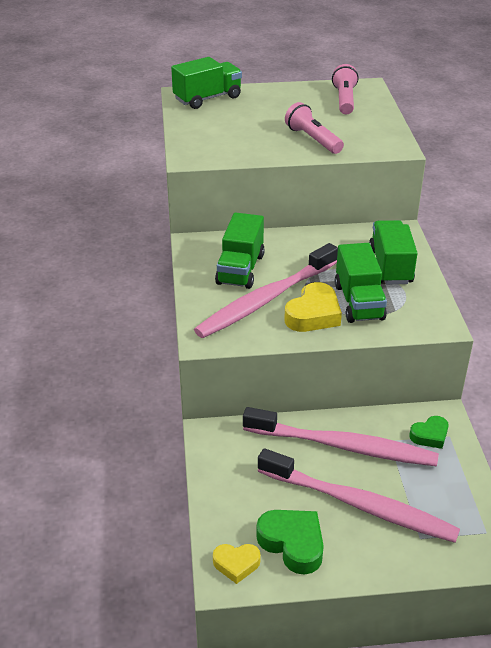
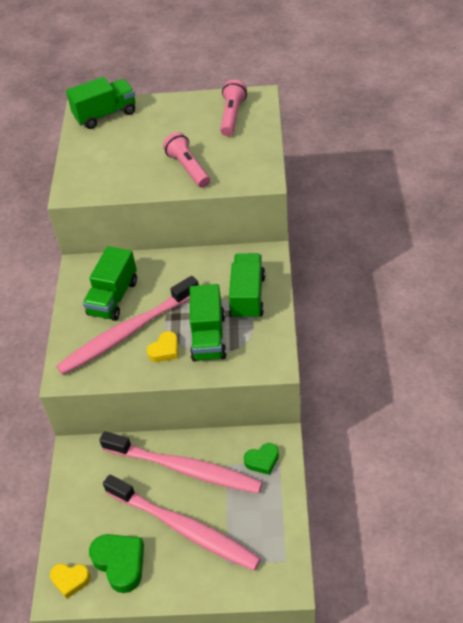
camera: 10 degrees right, 10 degrees up
yellow heart [284,282,342,332] -> yellow heart [147,331,178,362], size x0.62

